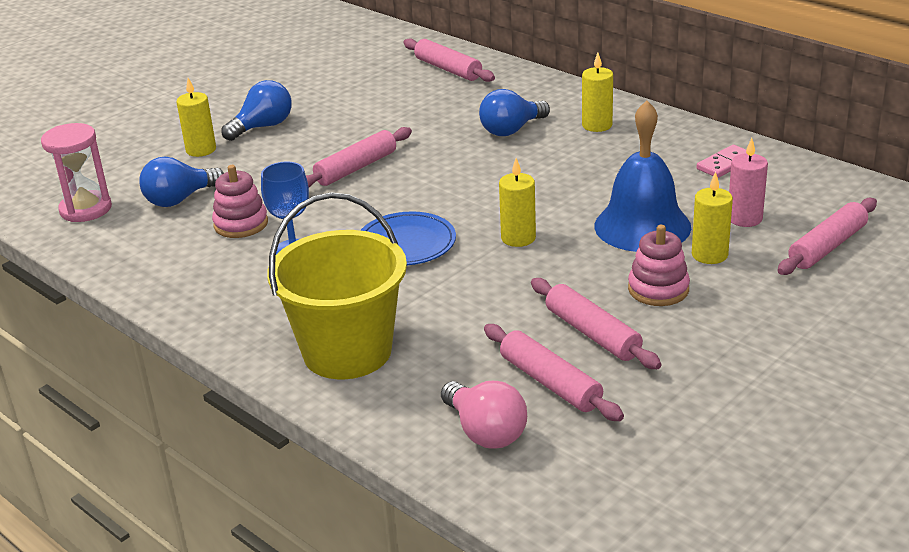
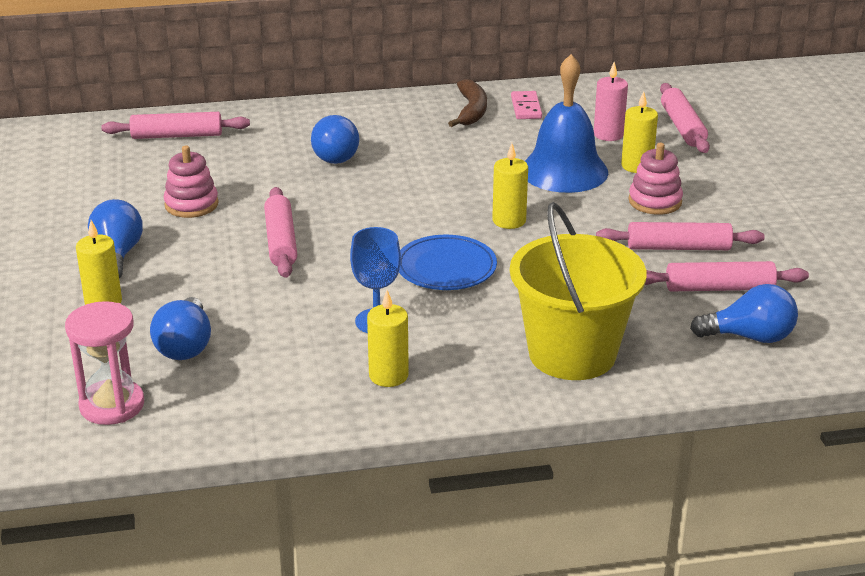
camera: 55 degrees left, 0 degrees up
pink stacking toy [212,165,268,238] -> pink stacking toy moved to [164,146,219,218]
pink light bulb [441,381,527,449] -> blue light bulb [690,284,798,343]
yellow candle [582,53,613,132] -> yellow candle moved to [367,290,409,387]
none -> brown banana [448,79,487,127]

